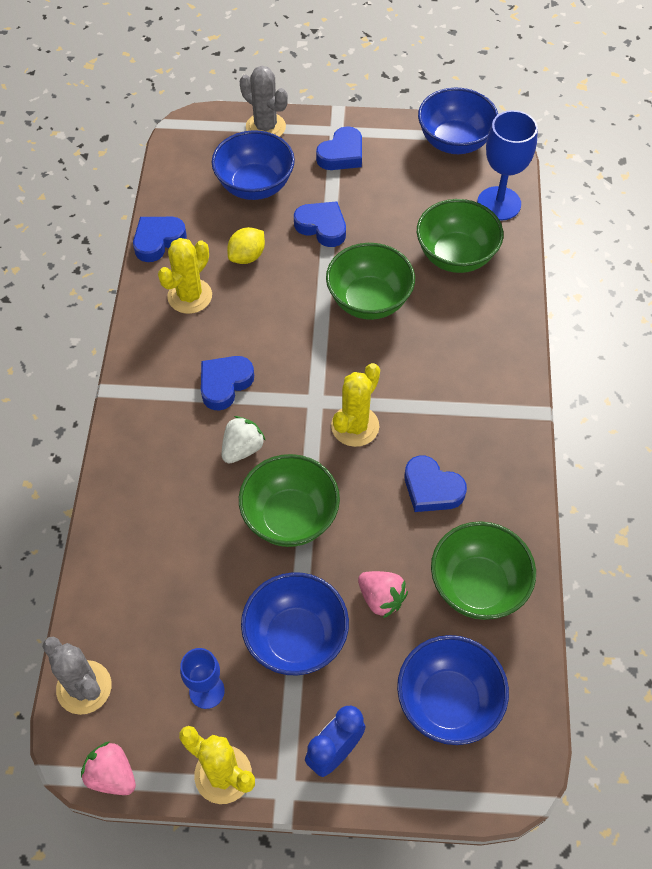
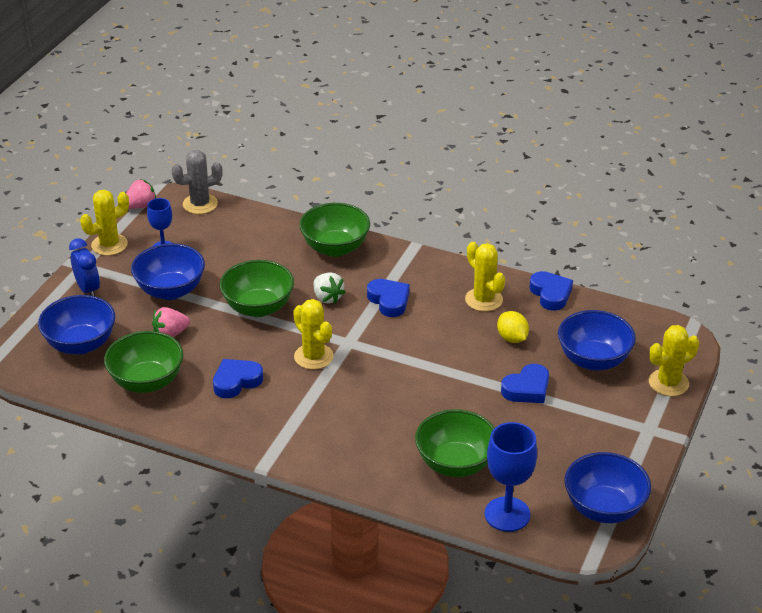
camera: 110 degrees right, 20 degrees down
grey cactus [240,66,288,137] -> yellow cactus [649,325,699,396]
blue heart [316,126,362,170] -> none
green bowl [326,243,415,320] -> green bowl moved to [299,203,370,257]

